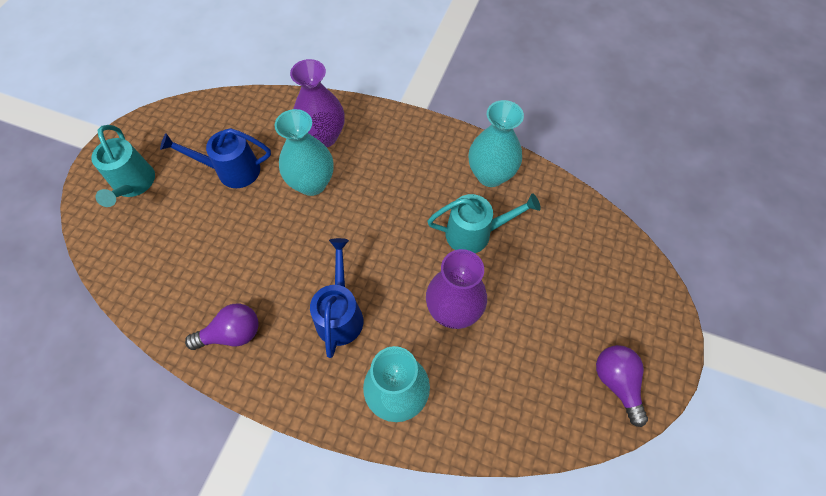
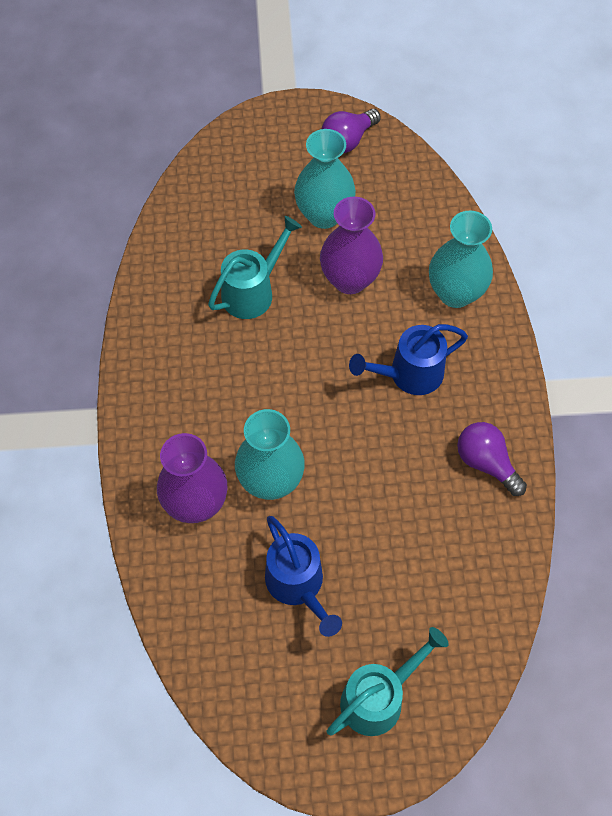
camera: 115 degrees left, 0 degrees up
turquoise watering can [427,193,541,253] -> turquoise watering can turned 75 degrees clockwise [208,216,302,319]
turquoise vase [469,100,524,187] -> turquoise vase moved to [294,129,356,229]

